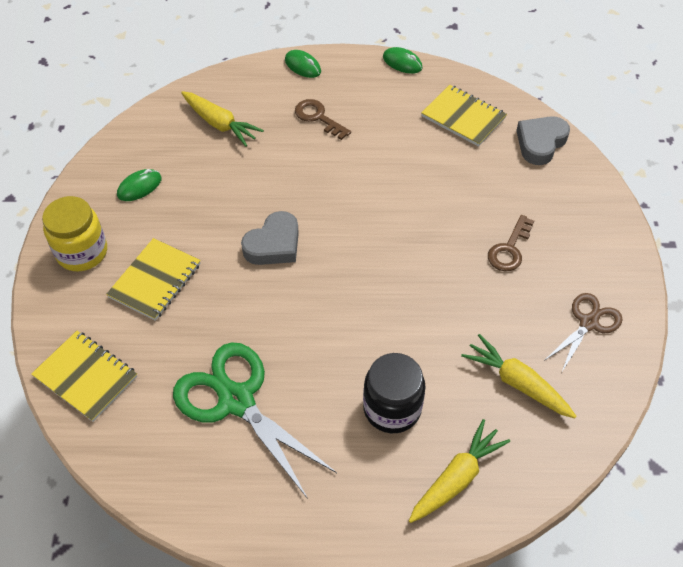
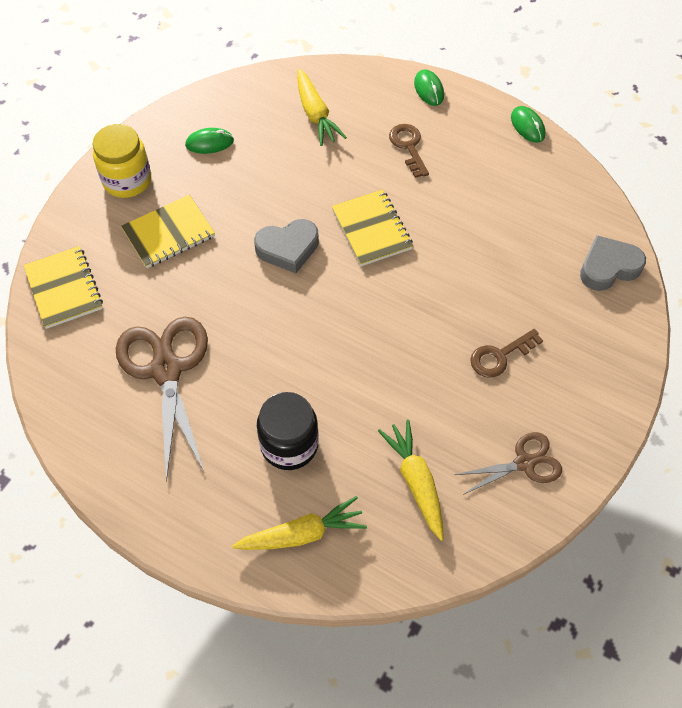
camera: 30 degrees right, 5 degrees up
green scissors [173,342,337,499] -> brown scissors [116,317,208,482]
yellow notebook [421,85,507,147] -> yellow notebook moved to [332,189,413,266]

